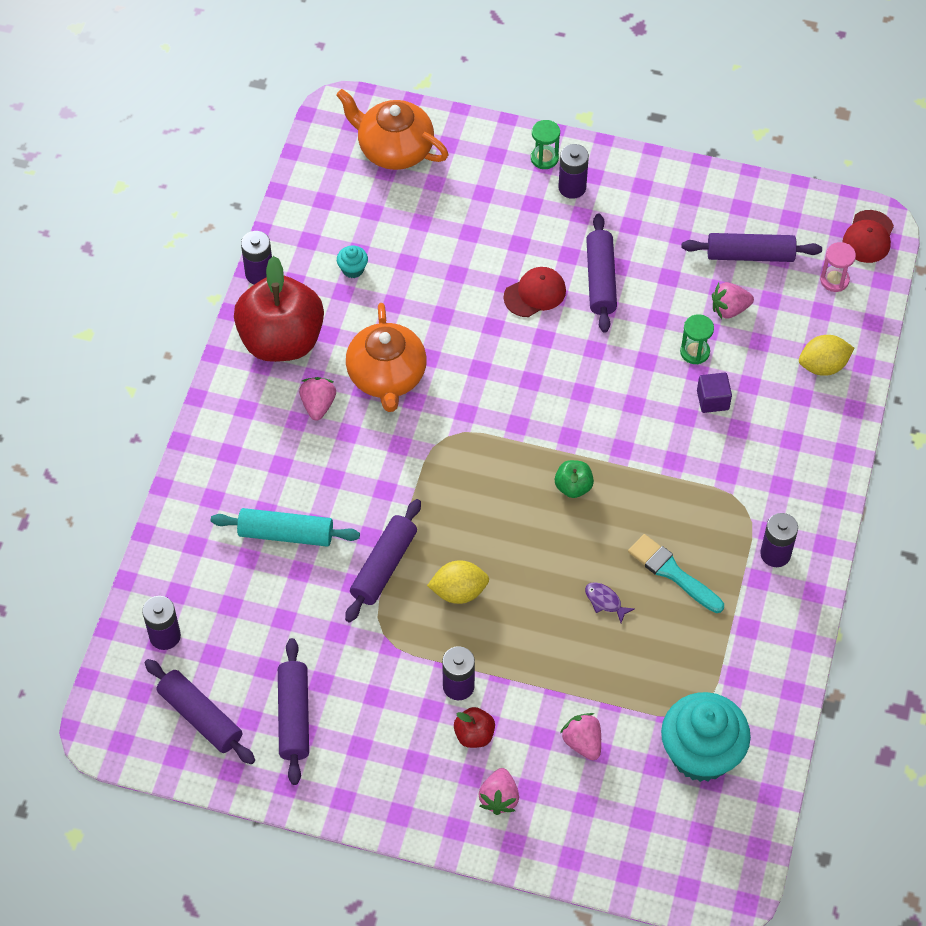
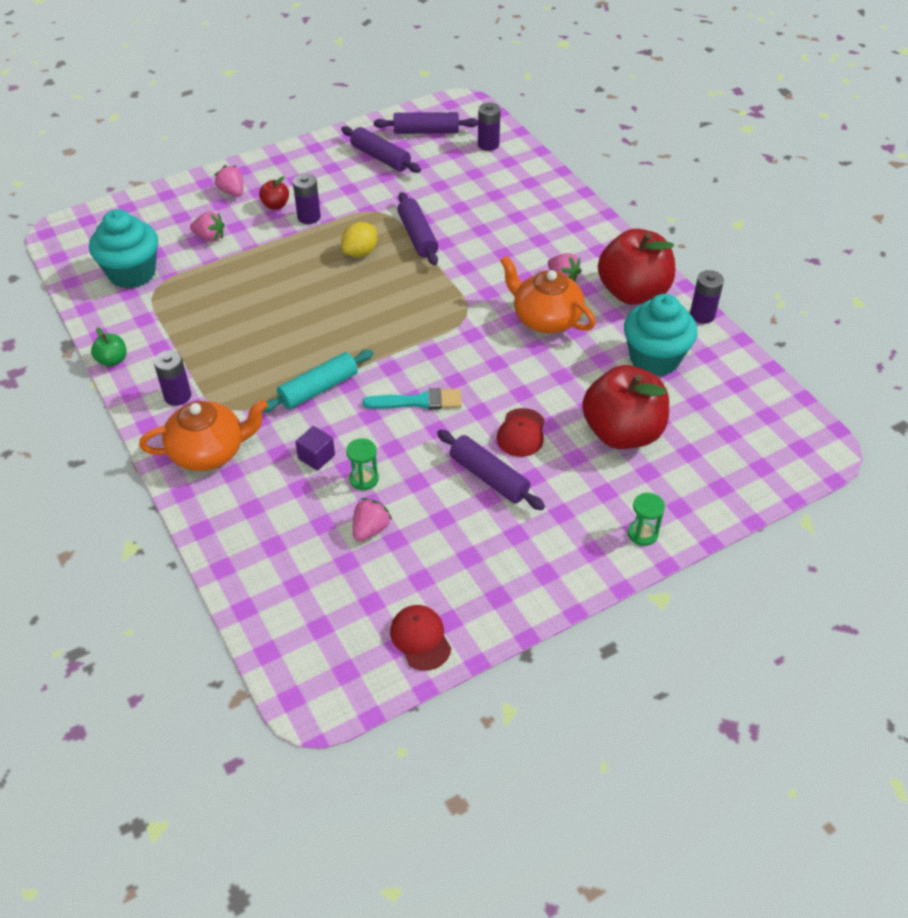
camera: 135 degrees right, 10 degrees down
turquoise rolling pin [211,508,360,547] -> turquoise rolling pin moved to [262,350,374,413]
orange teapot [336,89,448,170] -> orange teapot moved to [139,399,268,471]
turquoise cupcake [337,246,368,278] -> turquoise cupcake [624,294,698,376], size x2.48
green apple [555,460,594,498] -> green apple moved to [91,327,127,367]
purple battery [558,144,589,199] -> none
purple fish [585,582,634,623] -> none
turquoise brush [628,534,724,613] -> turquoise brush moved to [362,388,462,410]
purple rolling pin [682,233,822,262] -> none
yellow lemon [799,335,854,376] -> none
pink hourglass [820,242,856,292] -> none
red cap [843,210,894,263] -> red cap moved to [390,605,451,671]
none -> red apple [582,365,669,449]

